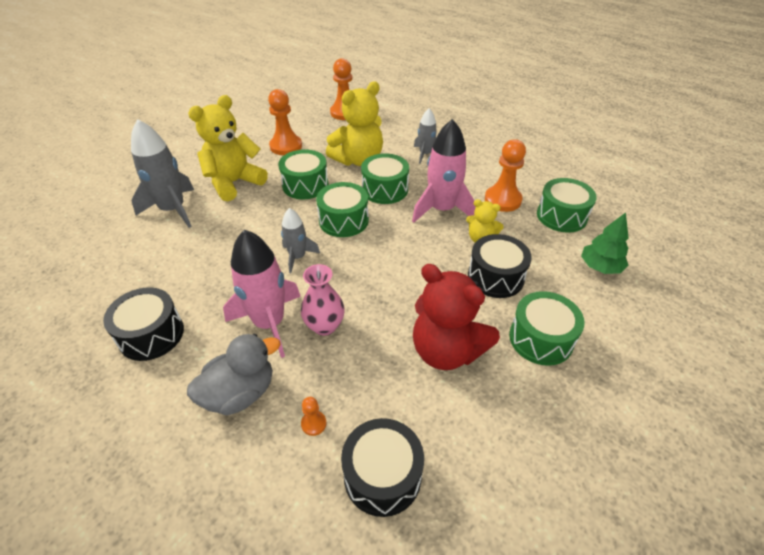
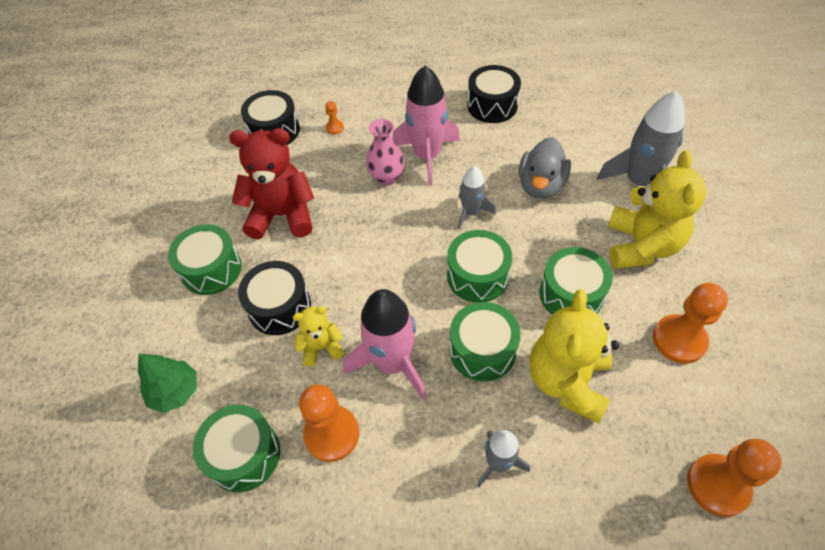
camera: 145 degrees right, 10 degrees up
grey duck [187,334,281,415] -> grey duck moved to [519,137,571,199]

